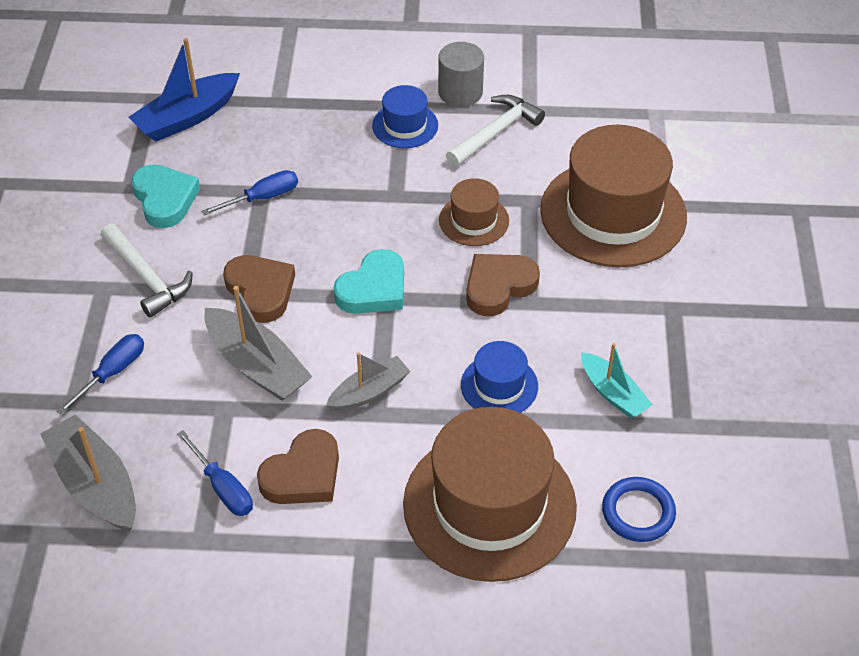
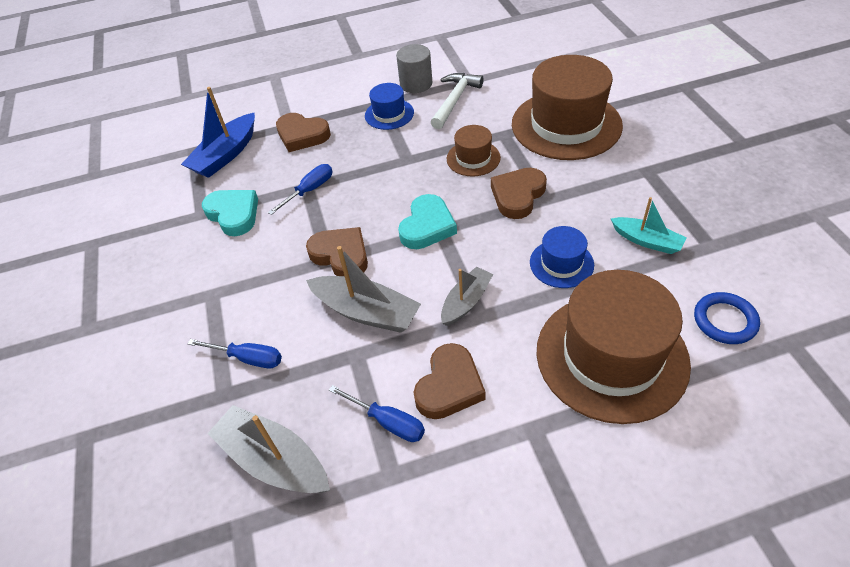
camera: 15 degrees left, 0 degrees up
blue screwdriver [57,334,144,415] -> blue screwdriver turned 90 degrees clockwise [188,339,282,368]
white hammer [101,224,192,318] -> none
none -> brown heart [276,113,331,152]

